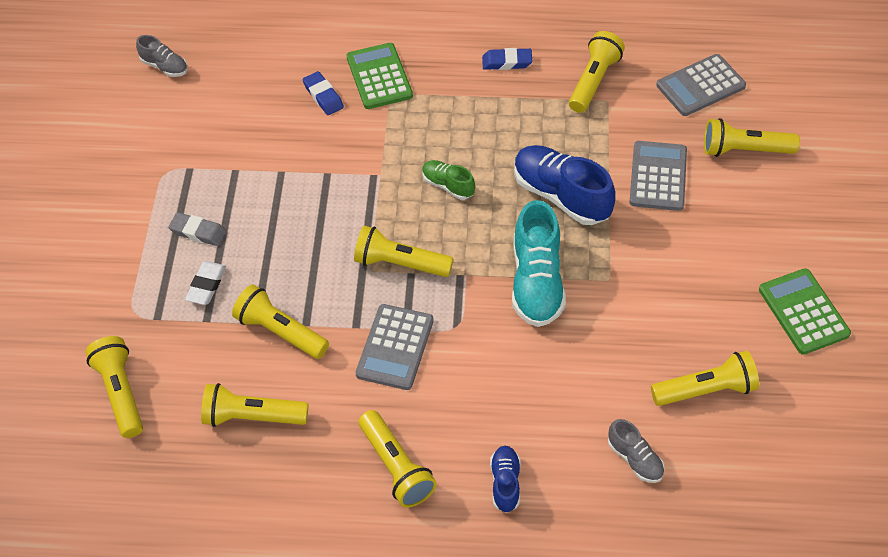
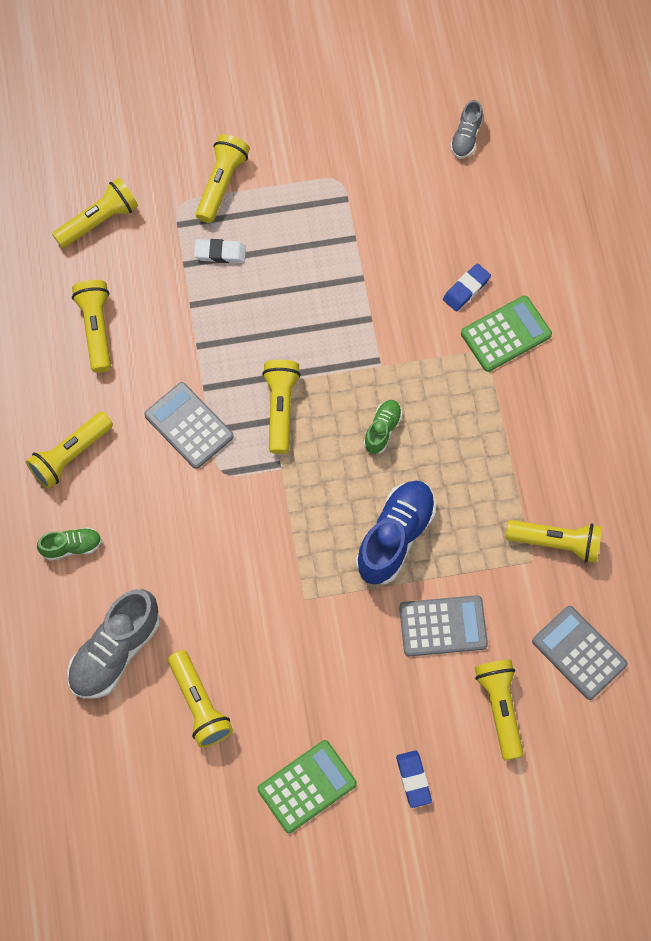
camera: 75 degrees right, 15 degrees up
grey eraser [168,212,226,246] -> none
yellow flashlight [232,284,329,359] -> yellow flashlight moved to [196,134,250,223]
grey calculator [355,304,434,390] -> grey calculator turned 45 degrees clockwise [144,382,234,469]
blue eraser [482,48,532,70] -> blue eraser moved to [396,750,432,808]
blue shoe [490,446,520,513] -> green shoe [37,527,102,561]
turquoise shoe [512,200,566,327] -> none
grey shoe [608,419,665,483] -> grey shoe [67,589,160,699], size x1.89

